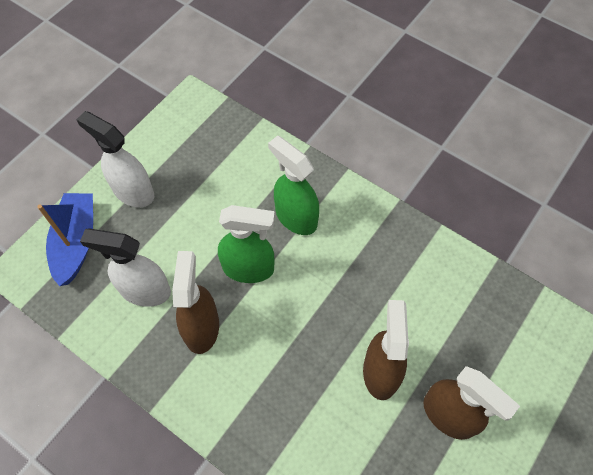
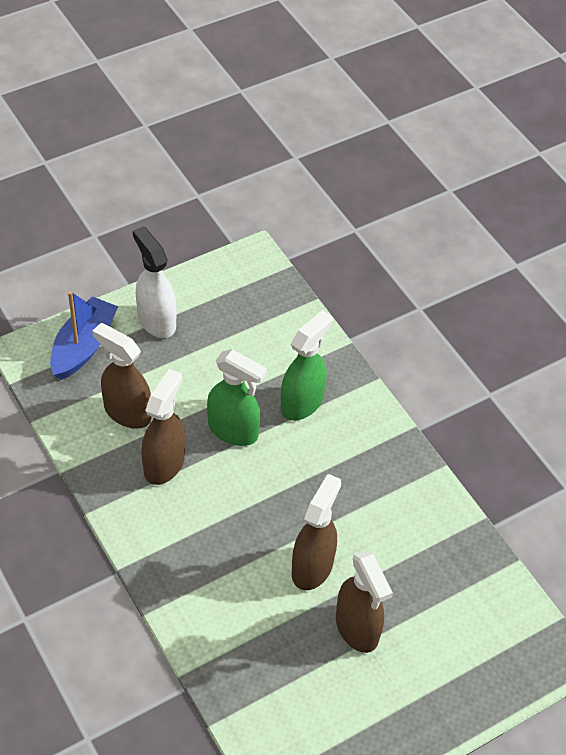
camera: 20 degrees right, 10 degrees down
white spray bottle [80,229,171,307] -> brown spray bottle [92,323,152,429]
green spray bottle [268,136,319,235] -> green spray bottle turned 60 degrees clockwise [281,310,333,421]

